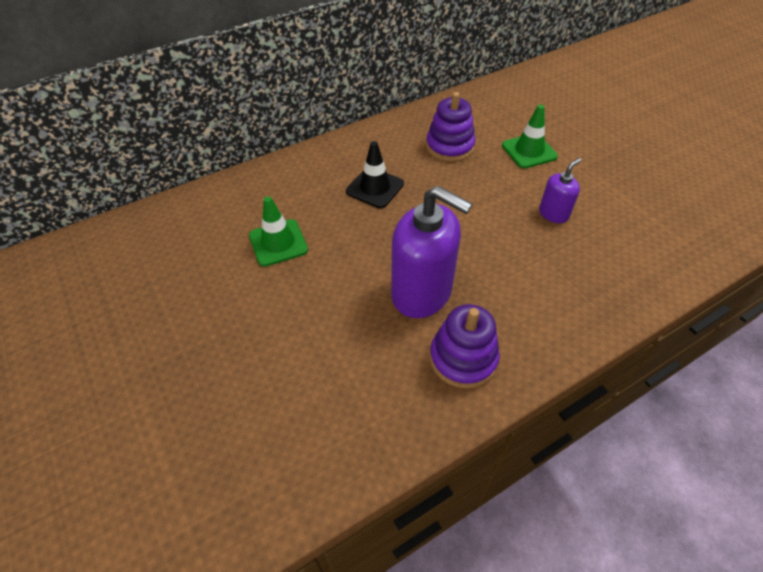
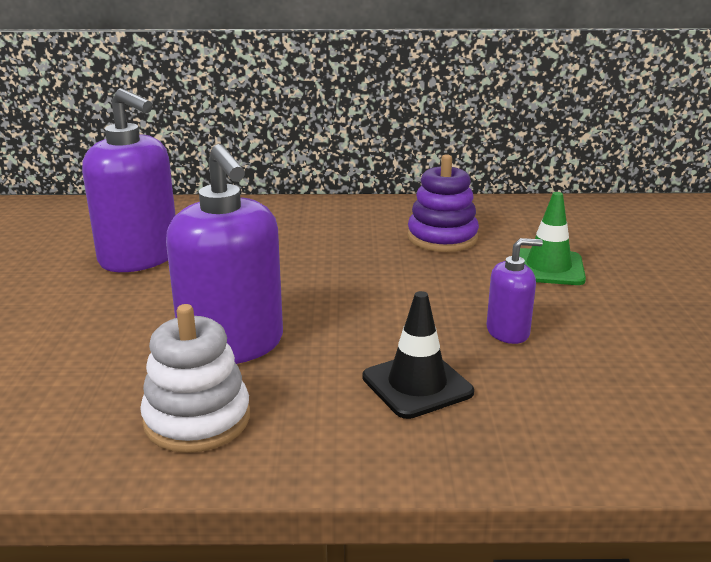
camera: 30 degrees right, 25 degrees down
green traffic cone [249,196,308,267] -> purple soap dispenser [82,88,176,272]
black traffic cone [346,141,404,208] -> black traffic cone moved to [362,291,474,419]
purple stacking toy [430,304,500,389] -> white stacking toy [140,304,250,453]

